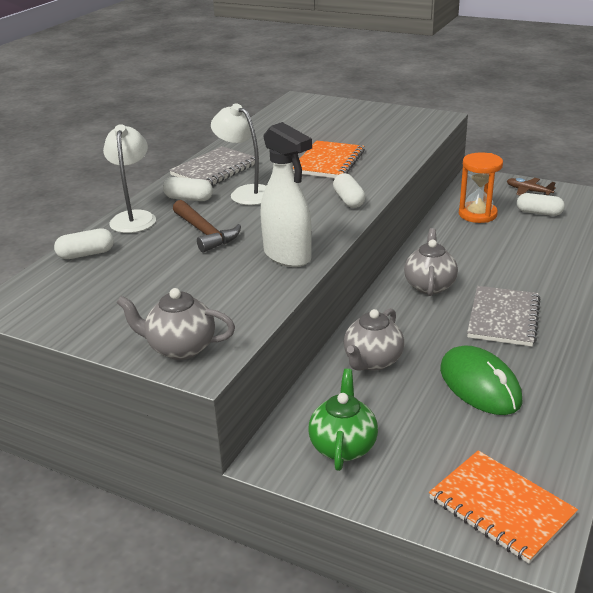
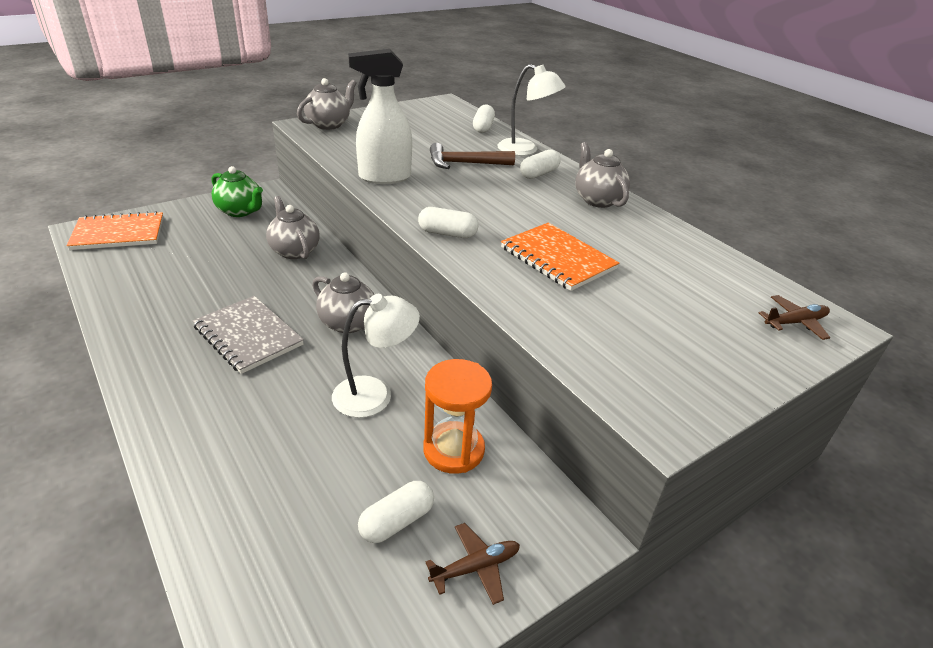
camera: 115 degrees right, 5 degrees up
grey notebook [169,146,255,186] -> grey teapot [575,142,630,208]
white lamp [211,104,266,205] -> white lamp moved to [332,294,420,418]
green mouse [440,346,523,415] -> none
none -> brown plane [759,295,830,340]

